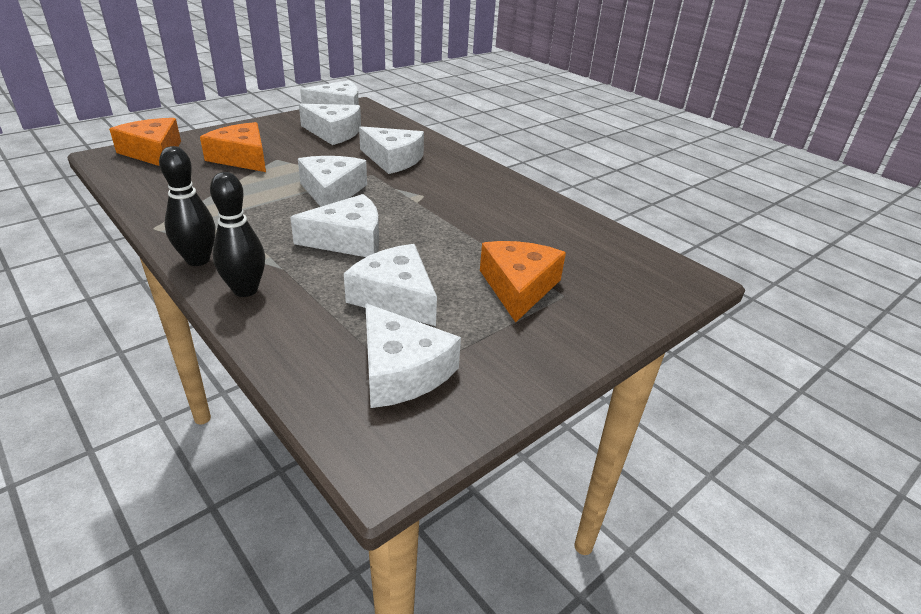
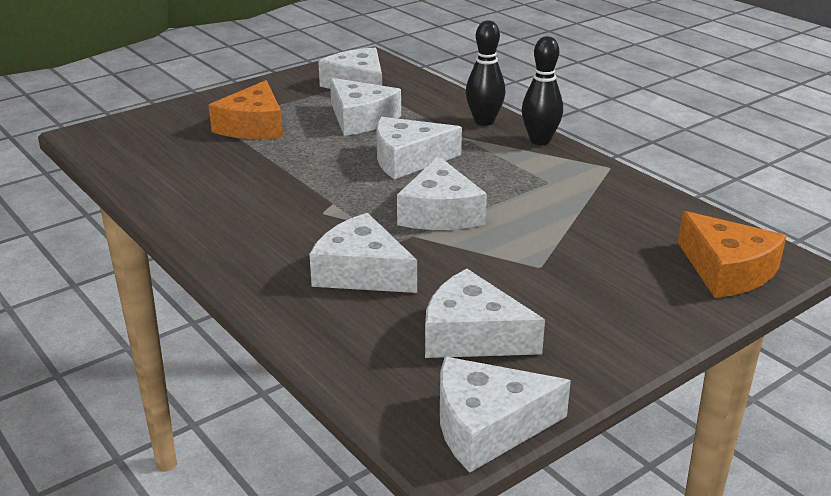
camera: 175 degrees left, 5 degrees down
orange cheese [200,122,266,172] -> none

